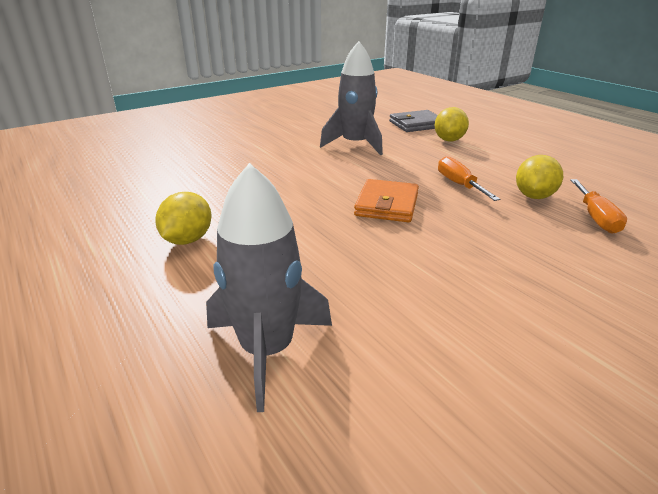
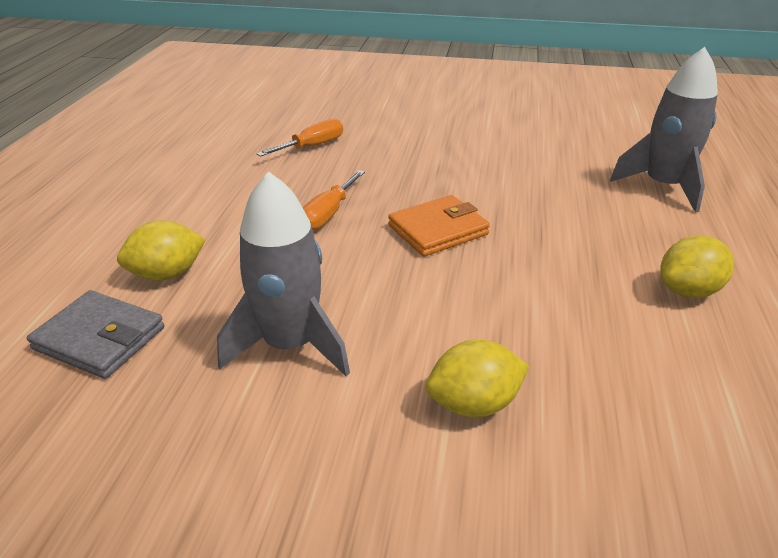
camera: 135 degrees left, 5 degrees up
yellow lemon [516,155,563,199] -> yellow lemon moved to [426,340,529,418]

